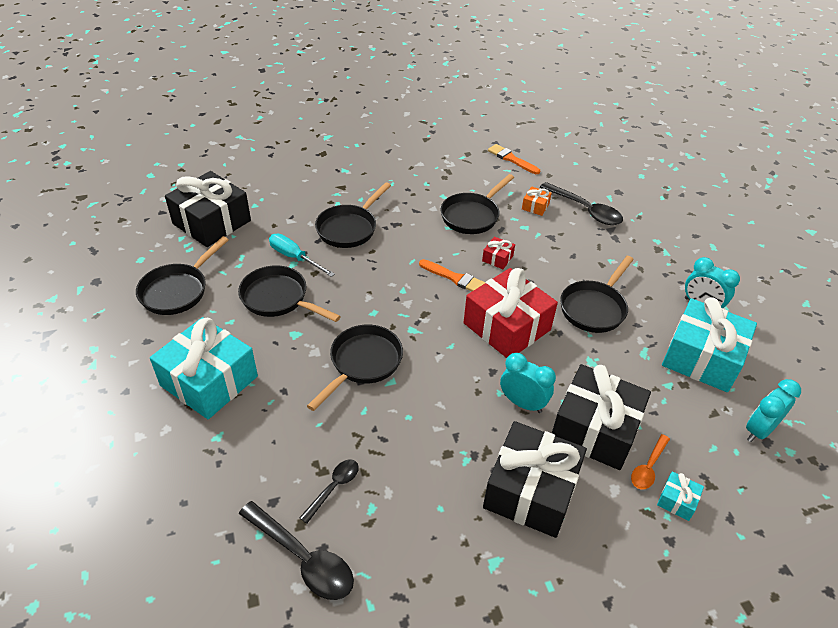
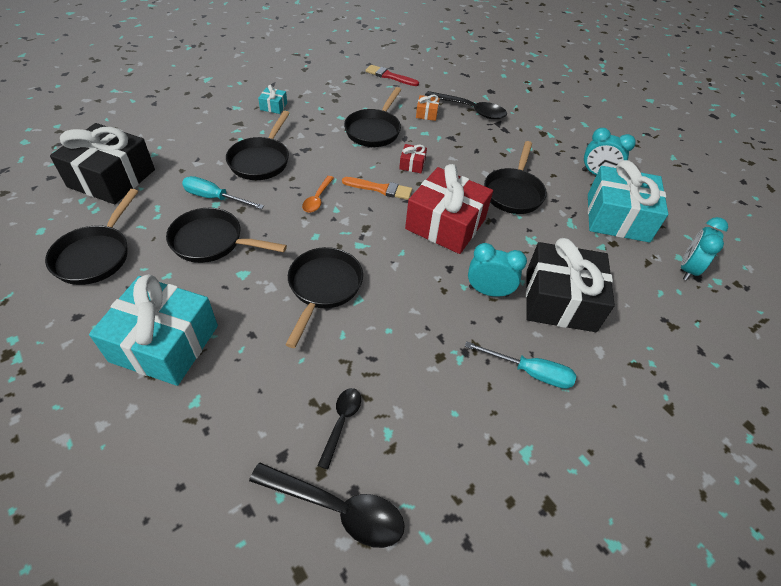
camera: 20 degrees left, 5 degrees up
black gift [483,421,587,538] -> turquoise screwdriver [465,341,576,389]
orange brush [488,144,540,174] -> red brush [365,65,419,86]
orange spoon [631,434,670,489] -> orange spoon moved to [302,176,334,213]
turquoise gift [657,471,704,521] -> turquoise gift moved to [258,85,287,114]

